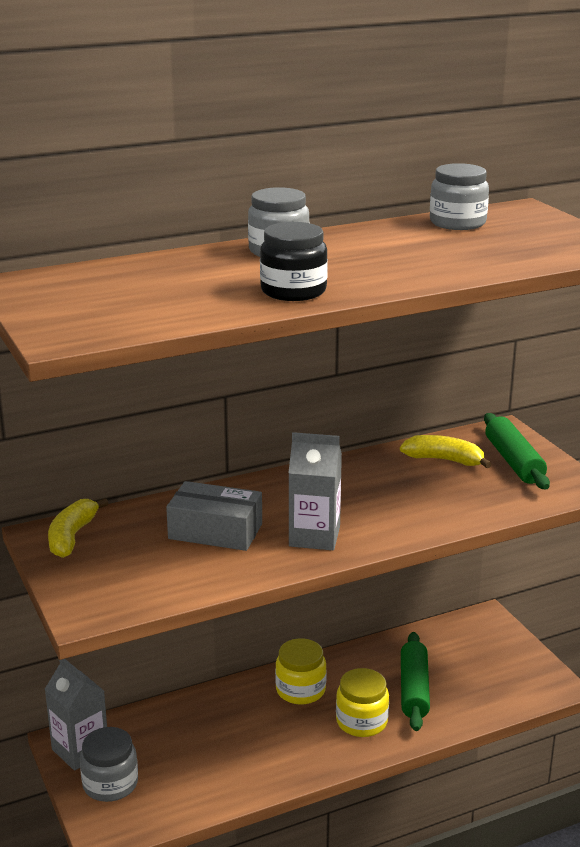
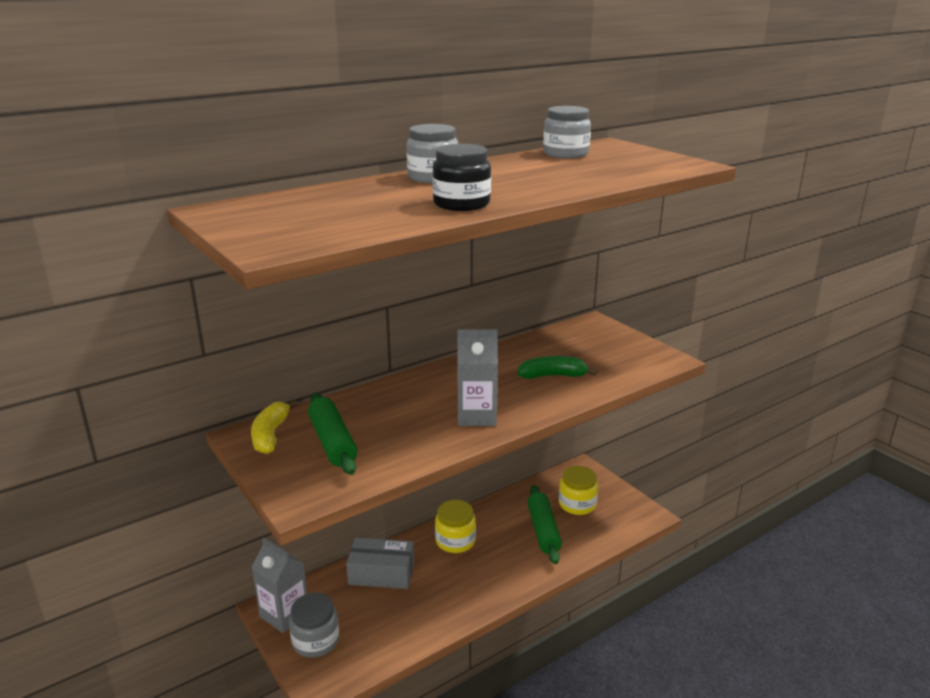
camera: 10 degrees left, 0 degrees up
grey box [166,481,262,551] -> grey box moved to [346,538,414,589]
yellow jar [336,668,389,737] -> yellow jar moved to [559,466,598,515]
yellow banana [400,435,492,468] -> none
green rolling pin [484,413,550,489] -> green rolling pin moved to [308,393,357,475]
none -> green banana [518,356,598,379]

